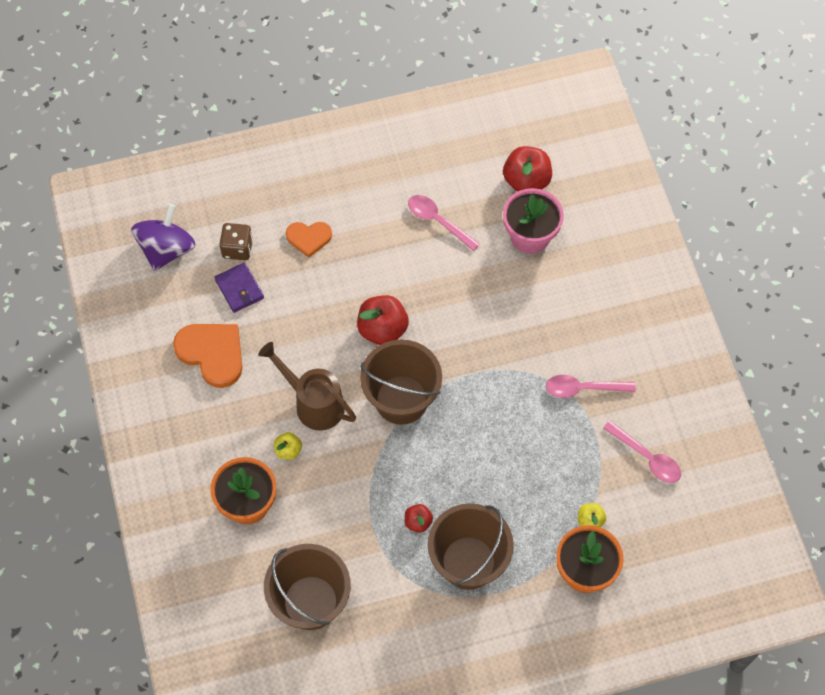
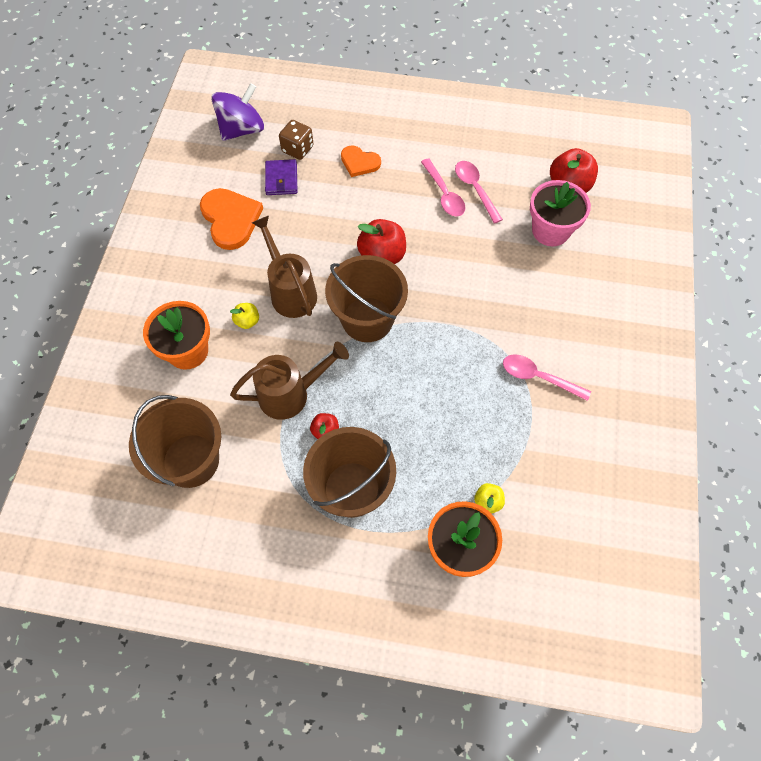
camera: 25 degrees right, 0 degrees up
pink spoon [603,421,681,483] -> pink spoon moved to [421,158,465,217]
none -> brown watering can [230,342,349,420]

